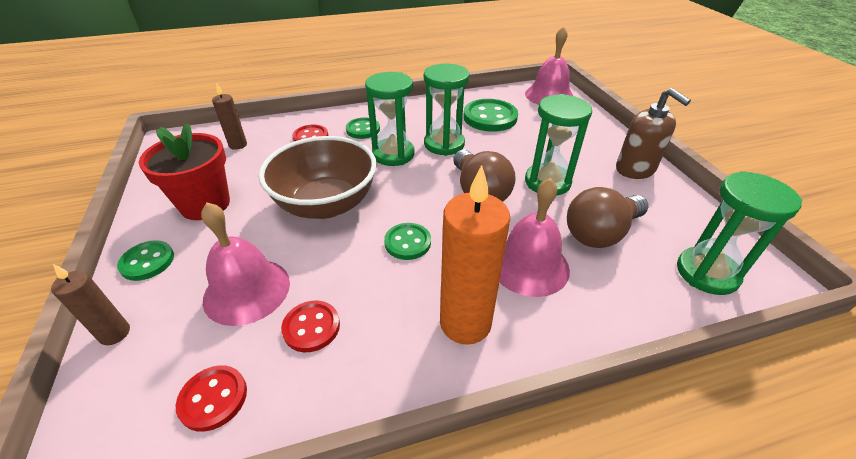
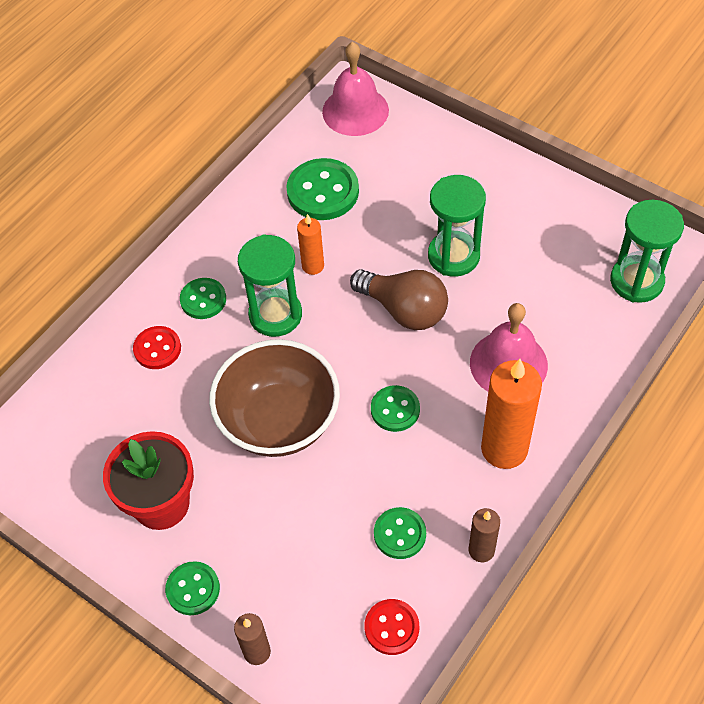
camera: 35 degrees left, 15 degrees up
pink bell [201,202,290,326] -> none
brown candle [212,83,247,150] -> brown candle moved to [469,508,500,562]
red button [281,301,340,352] -> green button [374,507,426,559]
green hourglass [424,64,469,156] -> orange candle [297,214,324,275]
brown light bulb [567,187,648,248] -> none
brown soap dispenser [616,88,691,179] -> none

